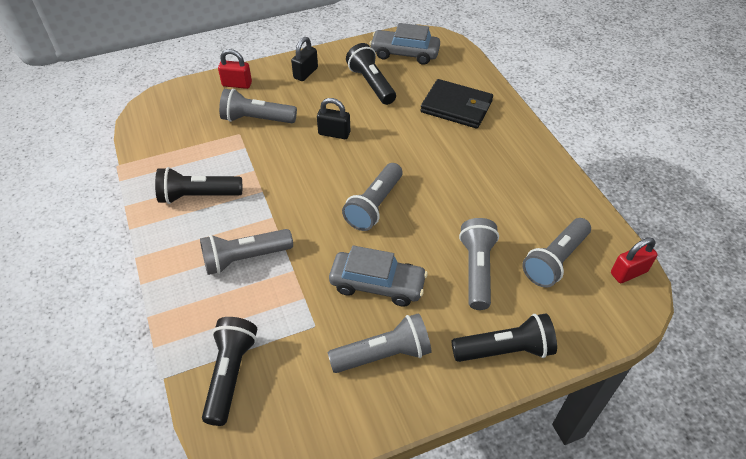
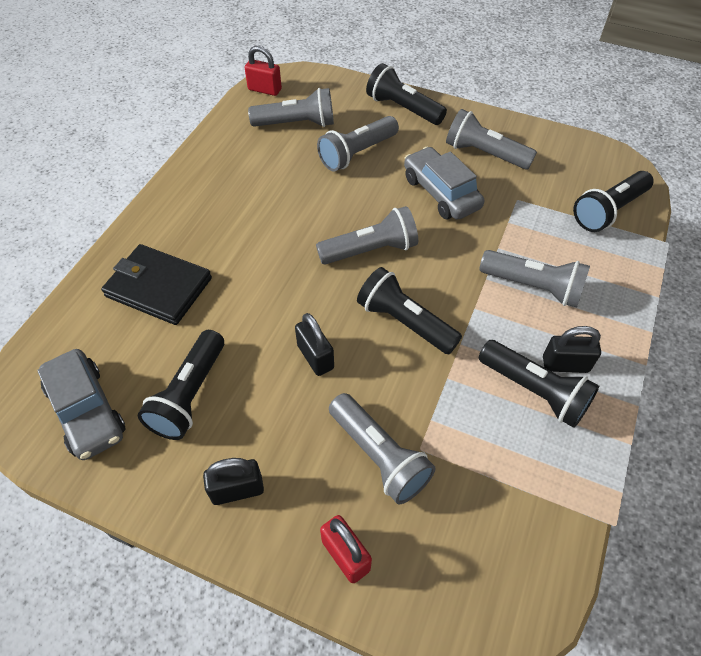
camera: 135 degrees left, 5 degrees up
black wallet [420,79,493,129] -> black wallet turned 45 degrees counterclockwise [101,244,212,325]
none -> black flashlight [357,267,462,354]
none -> black padlock [543,326,601,373]

